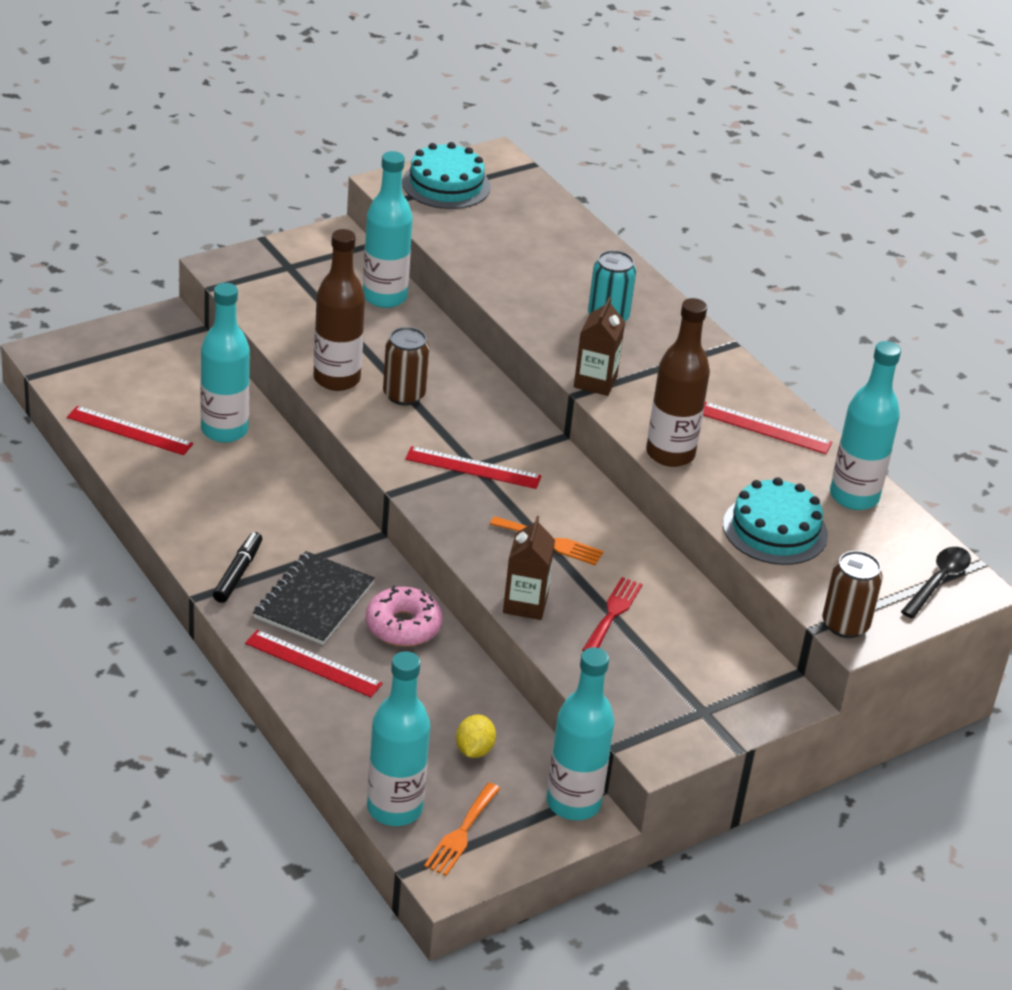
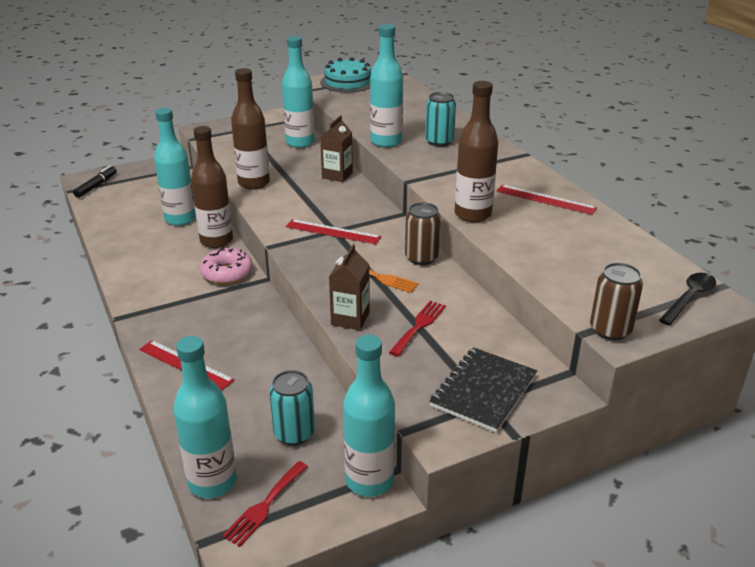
camera: 10 degrees right, 5 degrees down
red ruler [67,406,193,455] -> none
black marker [213,532,262,603] -> black marker moved to [73,166,117,198]
black notebook [253,551,375,645] -> black notebook moved to [429,347,537,433]
pink donut [365,585,443,646] -> pink donut moved to [199,247,253,284]
brown can [383,327,430,405] -> brown can moved to [405,202,441,265]
orange fork [424,783,500,876] -> red fork [222,461,308,547]
yellow lemon [456,715,496,758] -> turquoise can [269,370,315,445]
brown carton [574,297,625,396] -> brown carton moved to [320,115,353,182]
turquoise cake [723,477,828,565] -> none
turquoise bottle [830,341,901,510] -> turquoise bottle moved to [370,24,403,147]
none -> brown bottle [191,126,233,248]

